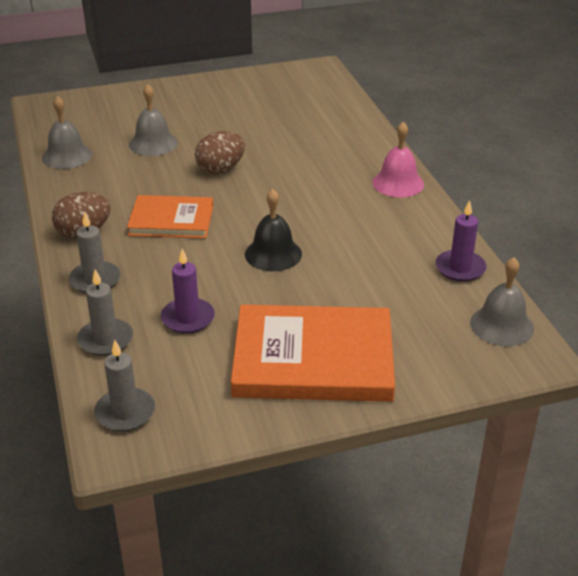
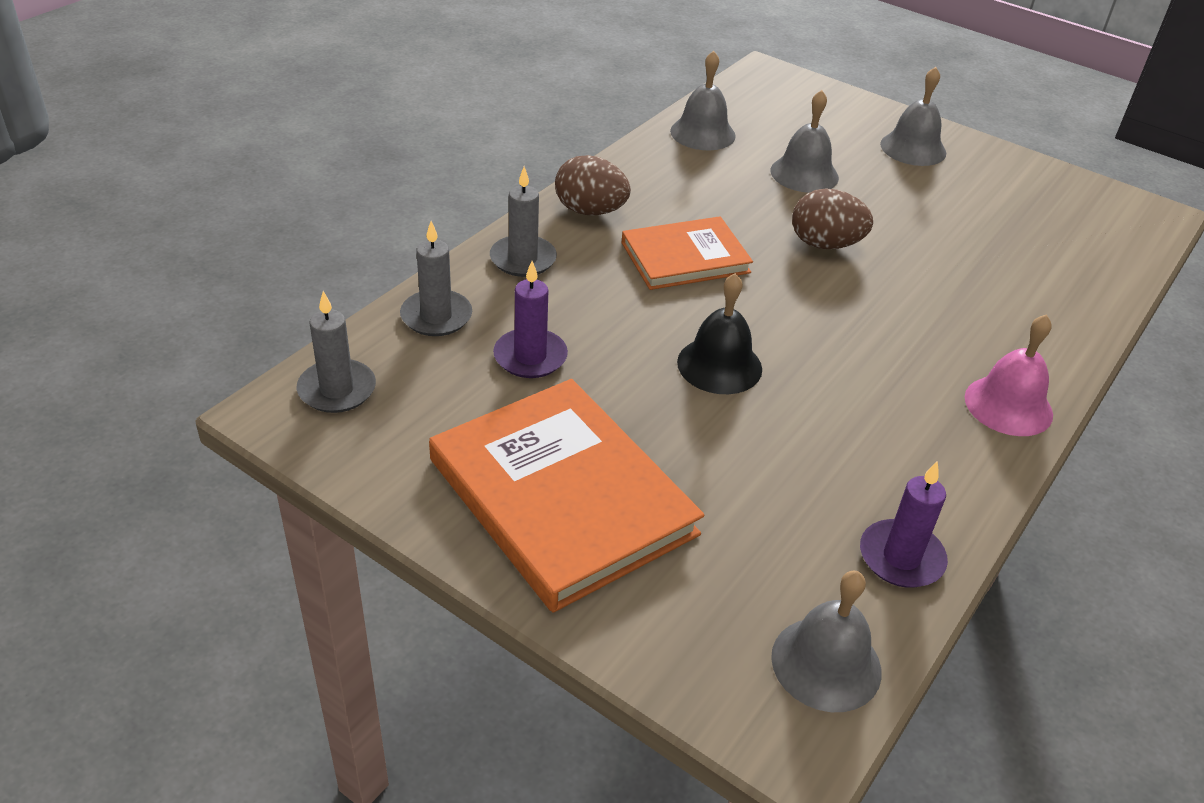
camera: 50 degrees right, 5 degrees up
orange book [127,195,213,238] -> orange book turned 75 degrees counterclockwise [621,216,753,290]
none -> grey bell [880,67,946,166]

